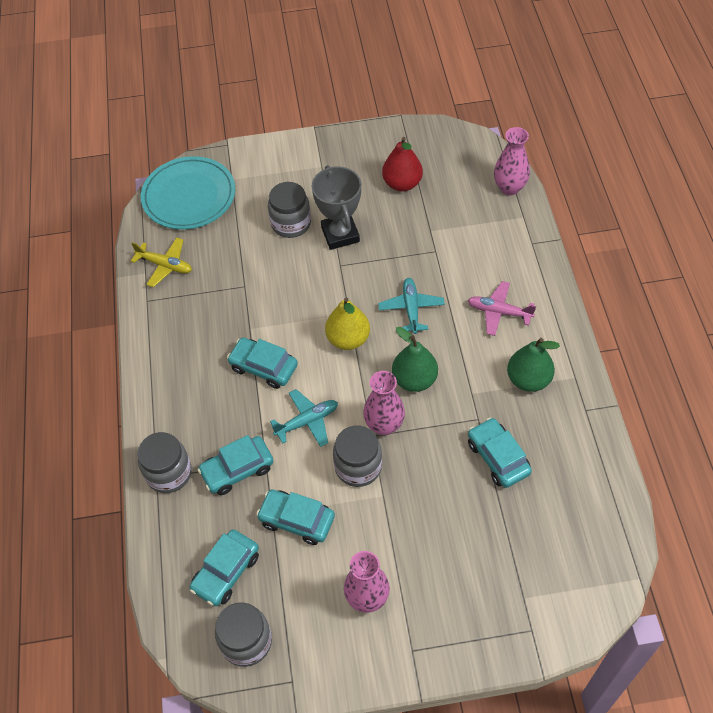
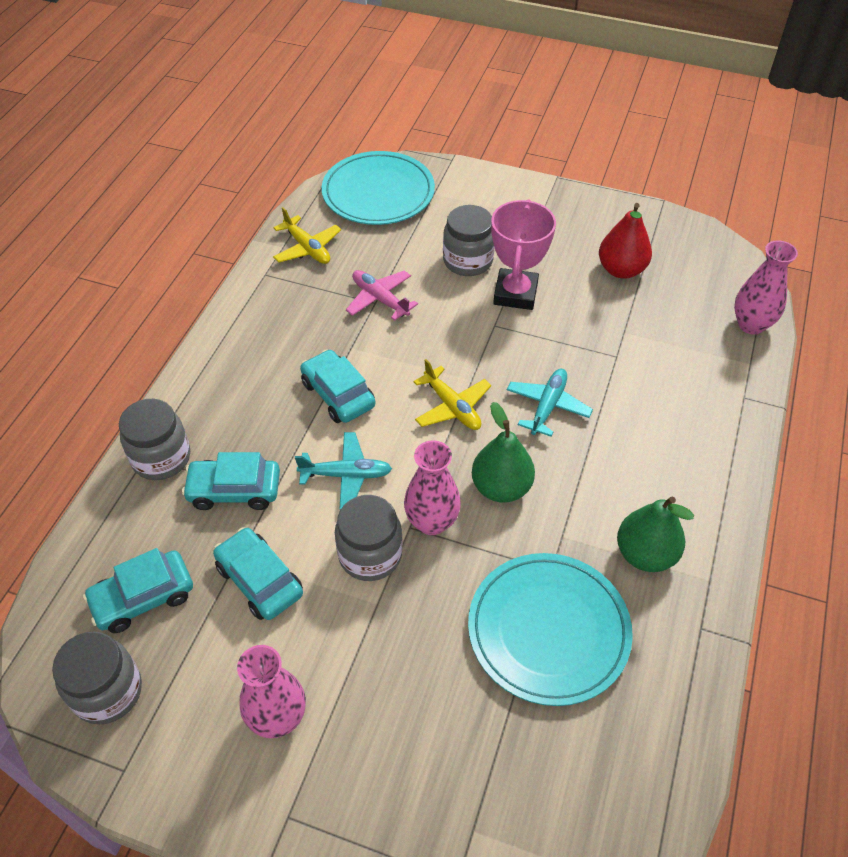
camera: 25 degrees right, 5 degrees down
grey trophy [312,165,361,250] -> pink trophy [491,199,556,310]
yellow pear [325,298,370,350] -> yellow plane [414,359,491,430]
pink plane [468,281,536,336] -> pink plane moved to [346,270,418,321]
turquoise car [468,418,532,488] -> turquoise plate [468,553,633,706]

